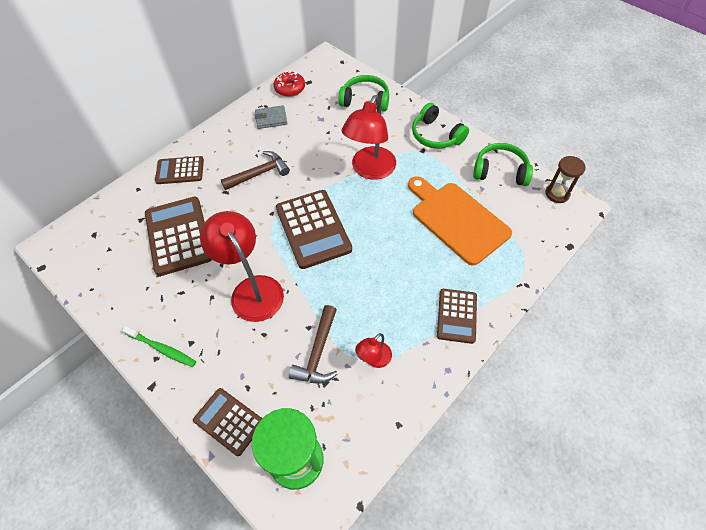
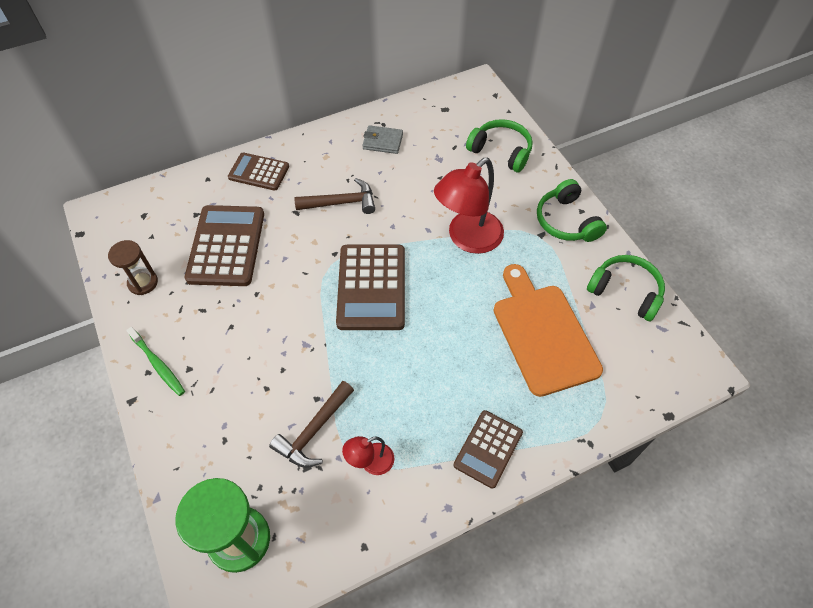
camera: 20 degrees right, 0 degrees up
brown calculator [193,388,263,456] -> none
red lamp [200,211,284,322] -> none
red donut [274,71,305,97] -> none
brown hourglass [545,156,586,203] -> brown hourglass moved to [108,240,158,295]

